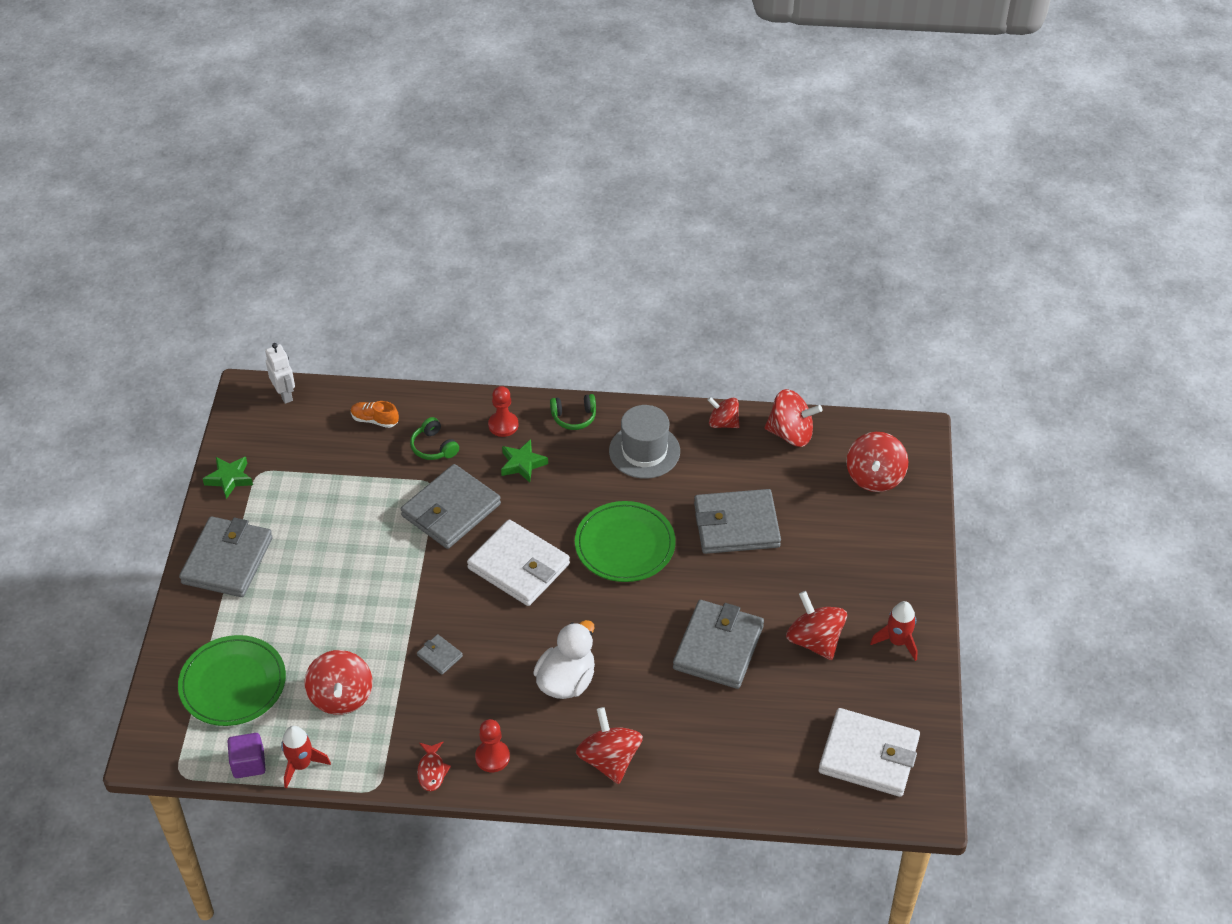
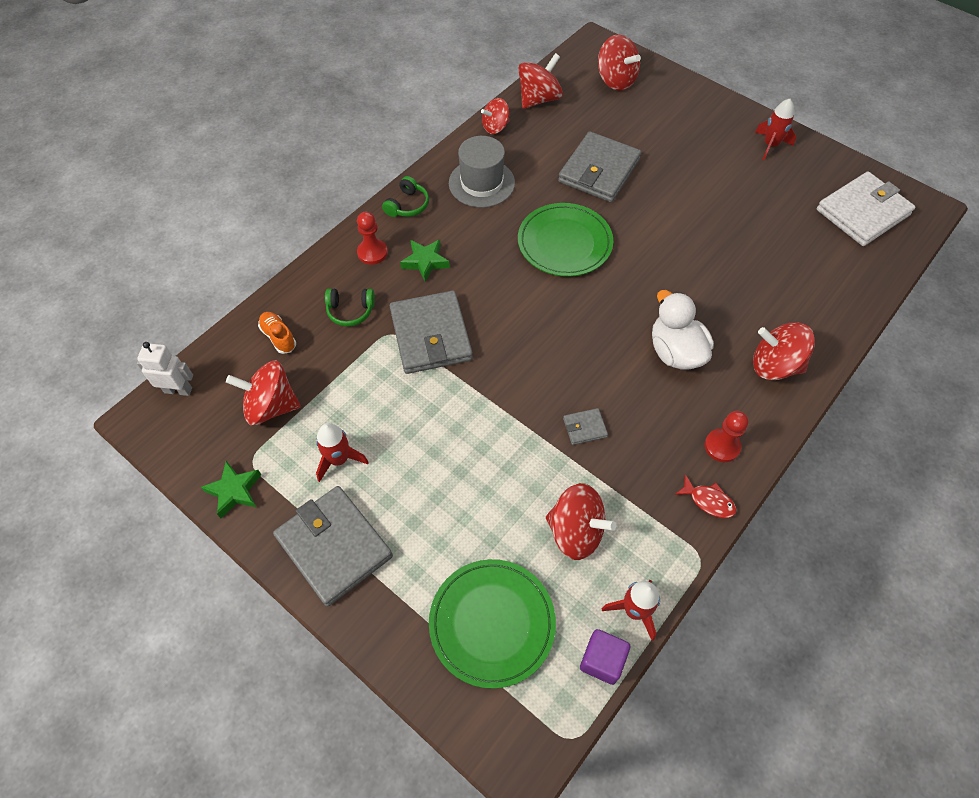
camera: 55 degrees left, 10 degrees up
orange shoe [351,401,399,428] -> orange shoe turned 90 degrees clockwise [258,312,296,354]
white wallet [467,519,570,606] -> none
grey wallet [673,600,764,689] -> none
red spinning top [786,591,847,660] -> red spinning top moved to [226,361,301,425]
none -> red rocket [316,423,369,482]

